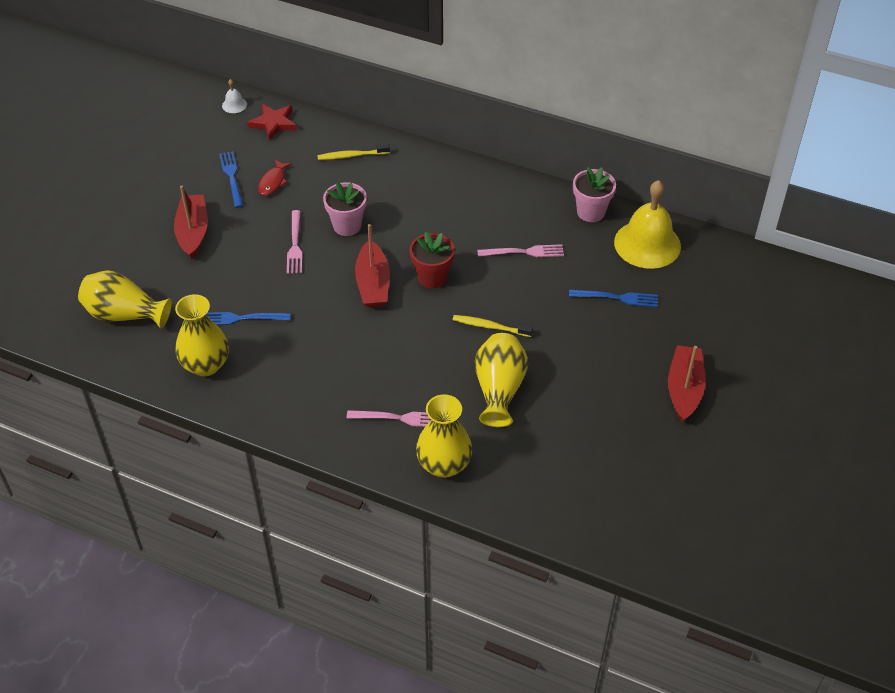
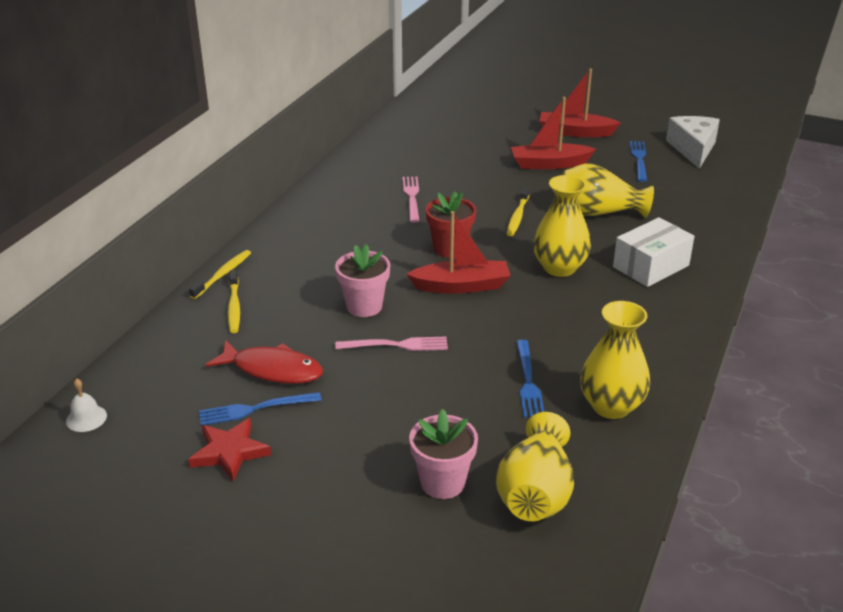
camera: 90 degrees left, 15 degrees down
red boat [174,186,208,259] -> red boat moved to [511,97,596,169]
red star [247,104,297,141] -> red star moved to [188,418,271,482]
red fish [258,160,292,196] -> red fish [206,340,323,384], size x1.57
pink fork [347,410,430,427] -> white box [613,217,695,287]
yellow vase [416,394,472,478] -> yellow vase moved to [533,175,591,277]
blue fork [569,290,658,307] -> blue fork moved to [630,141,647,182]
pink flower pot [573,167,616,222] -> pink flower pot moved to [409,409,478,499]
yellow bell [614,180,681,269] -> none
none -> yellow toothbrush [189,250,251,299]
none -> white cheese [666,116,720,169]

